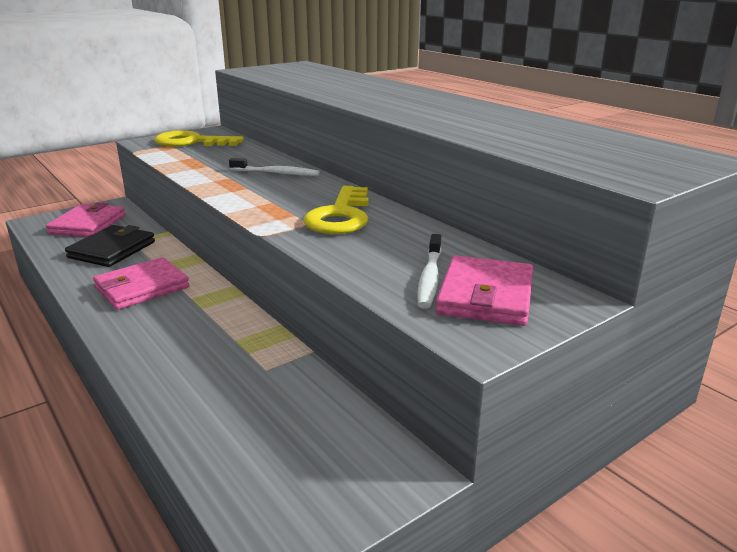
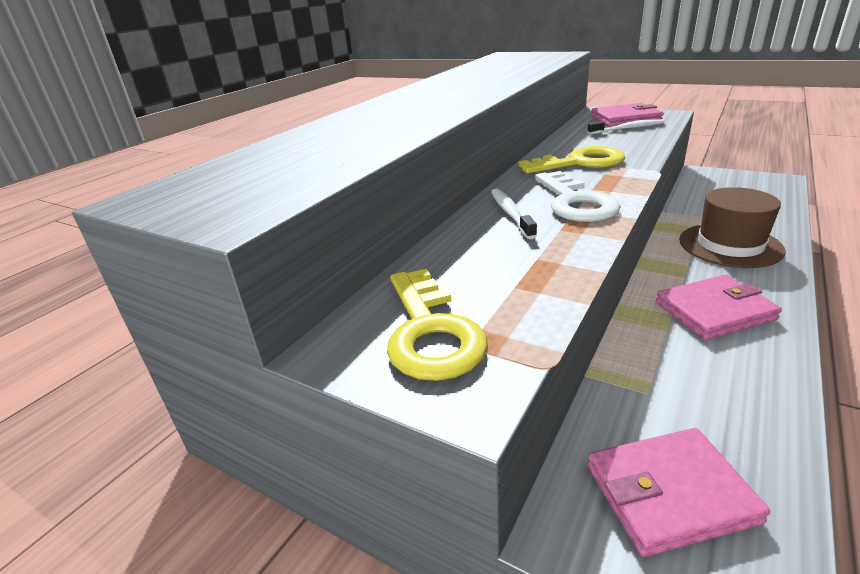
camera: 110 degrees left, 5 degrees up
black wallet [65,225,155,267] -> none
pink wallet [93,257,189,310] -> pink wallet turned 45 degrees counterclockwise [656,275,782,340]
none -> white key [535,171,621,222]
none -> brown hat [679,187,786,268]

